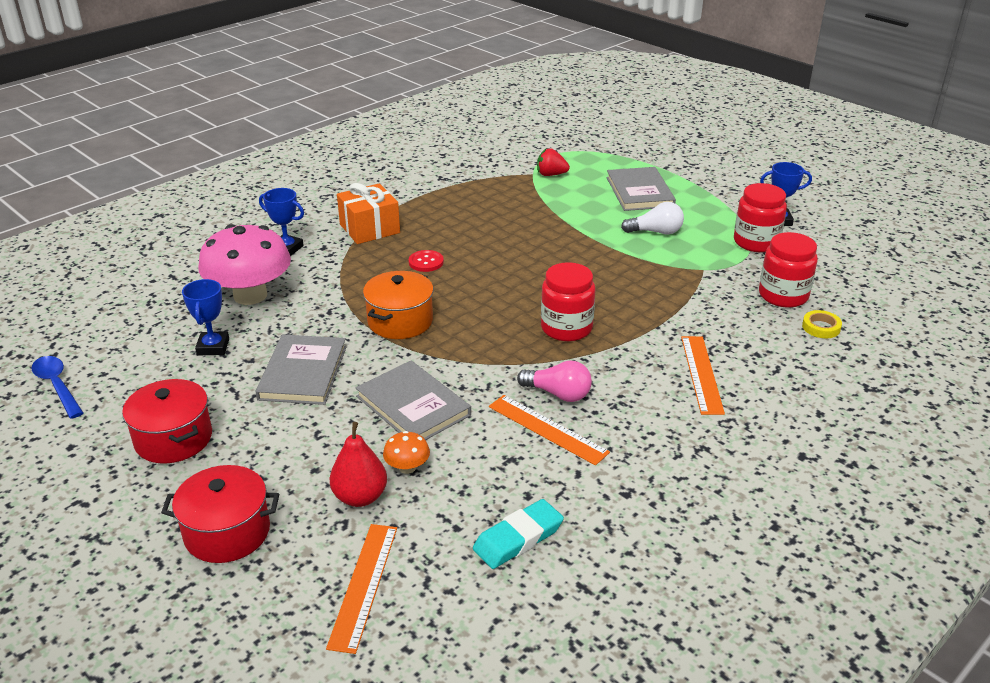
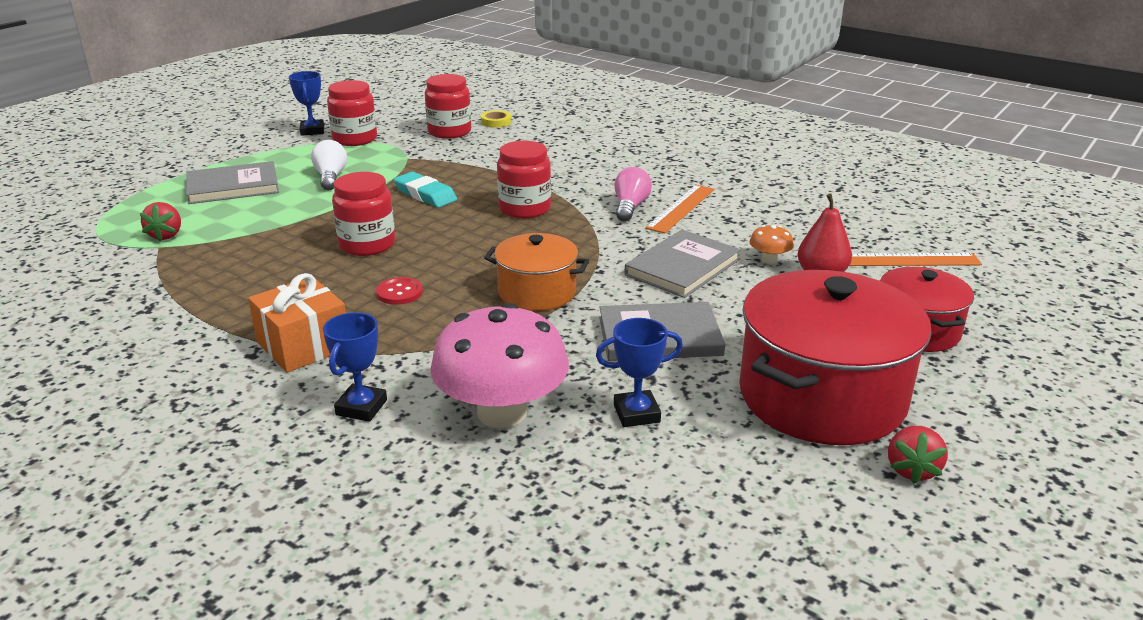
camera: 100 degrees left, 5 degrees down
blue spoon [32,356,83,419] -> none
red pot [122,379,212,463] -> red pot [739,270,932,445], size x1.78
turquoise eraser [473,499,564,569] -> turquoise eraser moved to [394,172,457,208]
orange ruler [681,336,725,415] -> none
none -> red jar [332,172,395,256]
none -> red strawberry [888,426,948,484]

